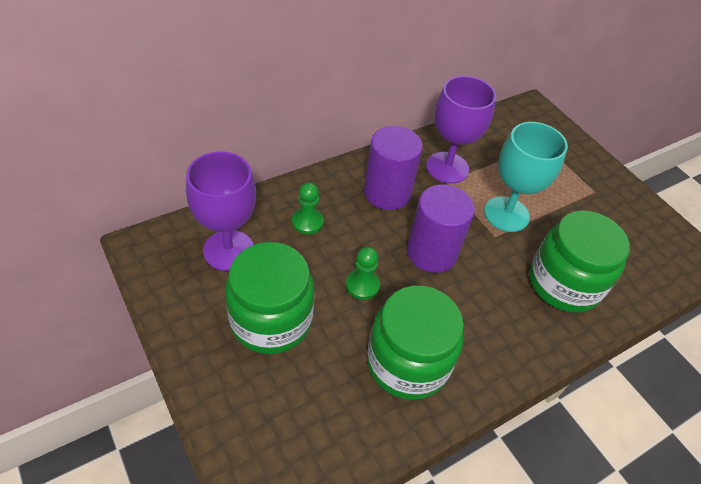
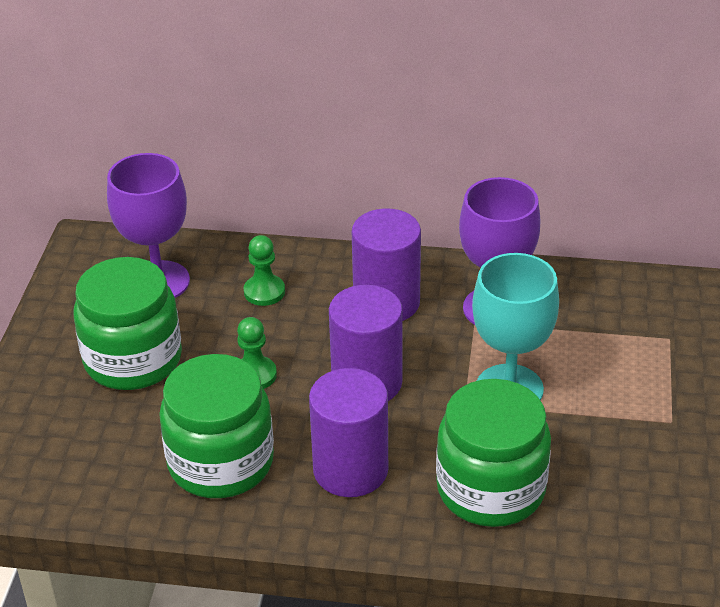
camera: 45 degrees right, 10 degrees down
none -> purple cylinder [309,368,388,497]

